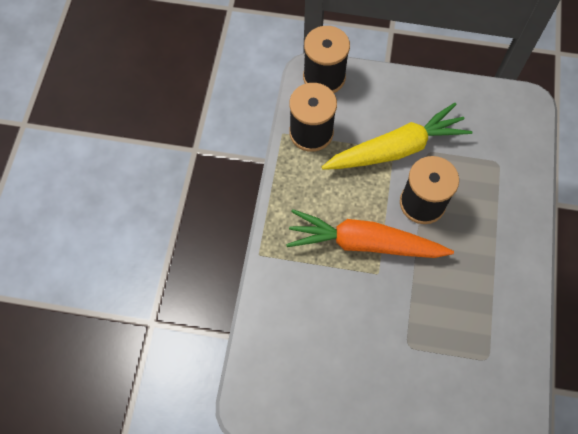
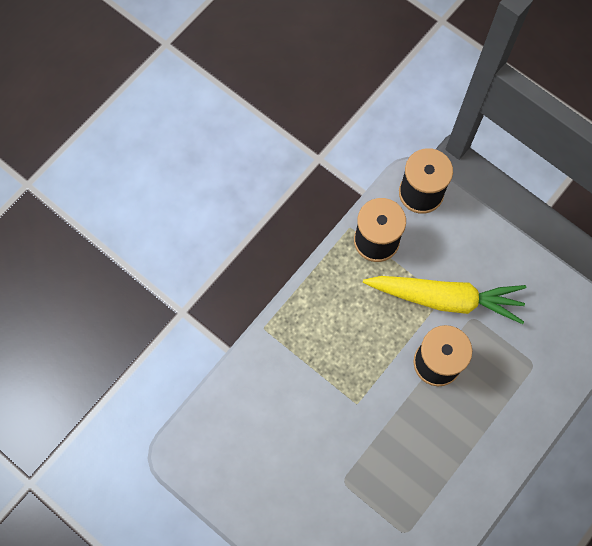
camera: 30 degrees right, 5 degrees up
orange carrot [286,209,454,258] -> none

